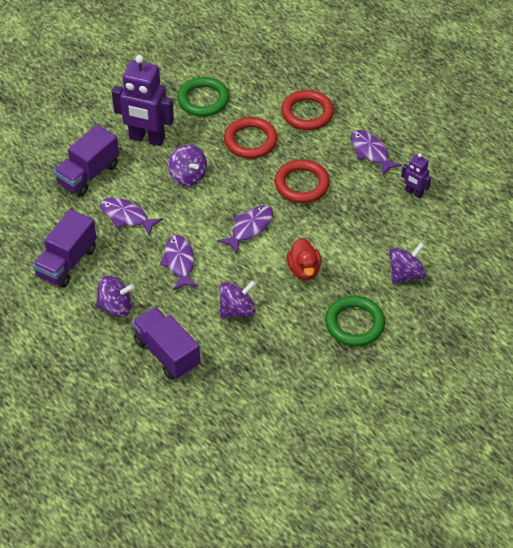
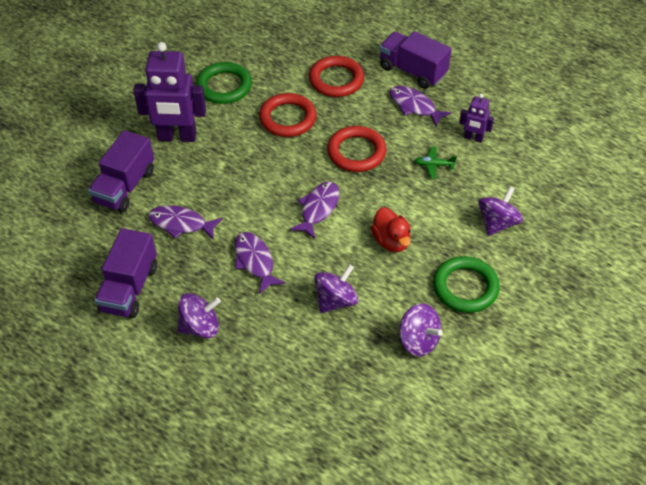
camera: 15 degrees left, 0 degrees up
purple truck [132,307,200,380] -> purple truck moved to [379,31,451,89]
purple spinning top [168,144,207,187] -> purple spinning top moved to [399,303,443,357]
none -> green plane [415,146,457,179]

